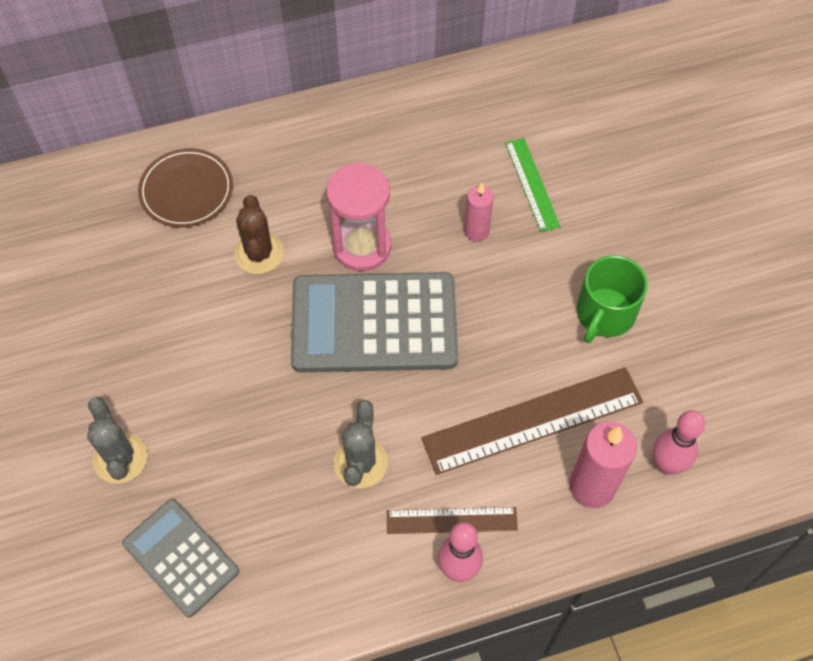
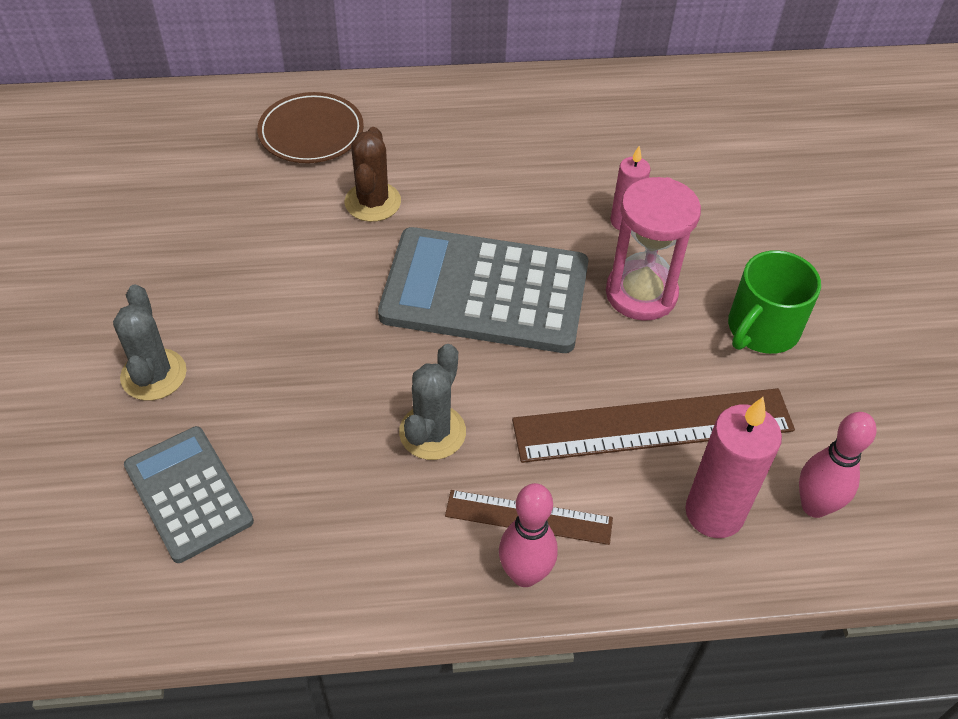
camera: 10 degrees right, 10 degrees down
pink hourglass [326,163,391,271] -> pink hourglass moved to [606,177,701,321]
green ruler [505,138,560,232] -> none

